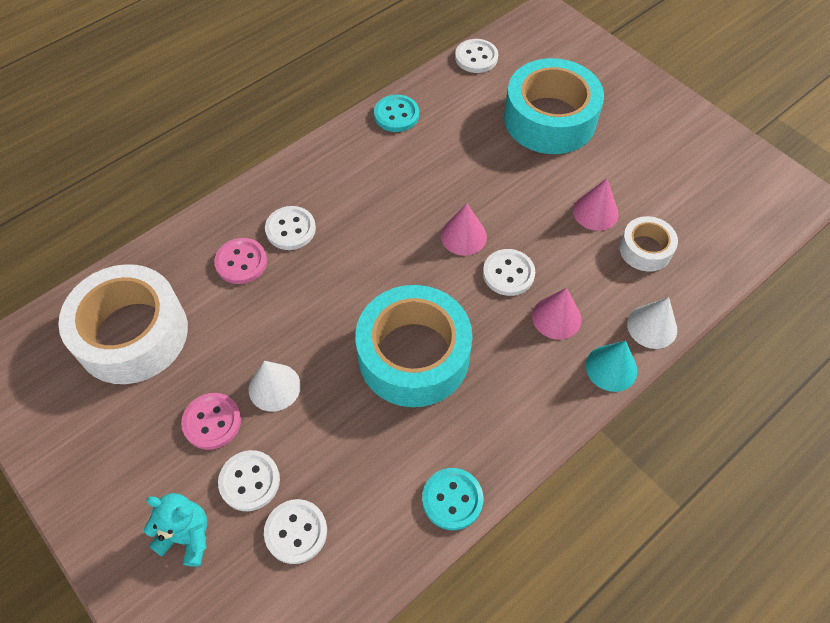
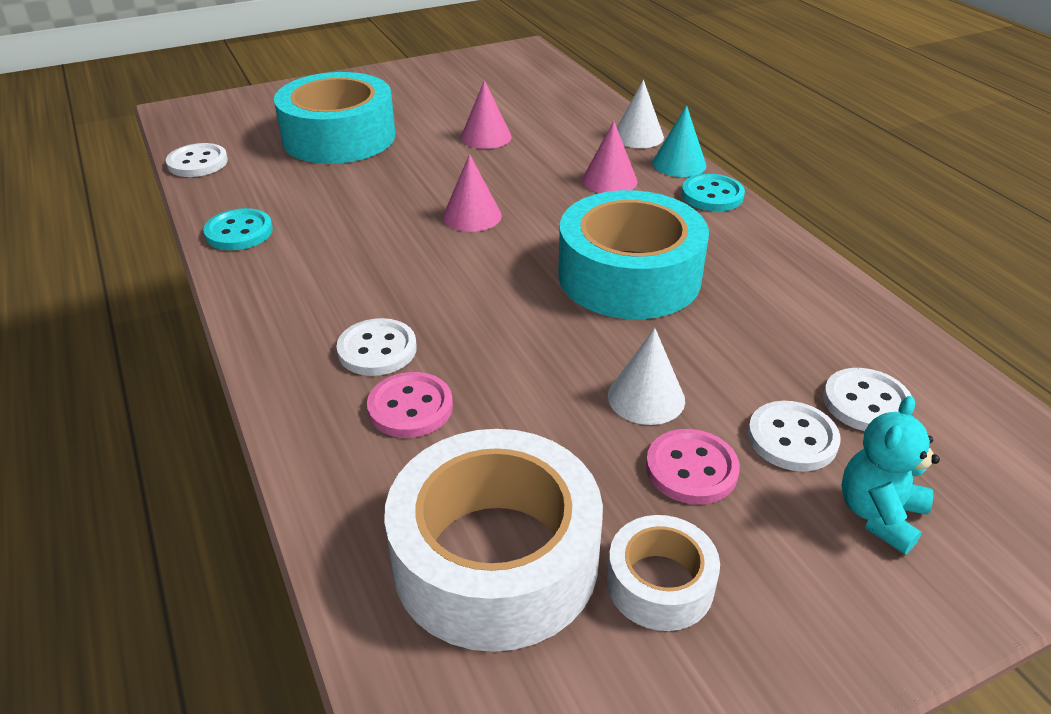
camera: 75 degrees left, 20 degrees down
turquoise button [422,468,483,530] -> turquoise button moved to [681,174,745,211]
white button [483,249,535,296] -> none
white tape [619,216,678,272] -> white tape moved to [607,515,720,631]

